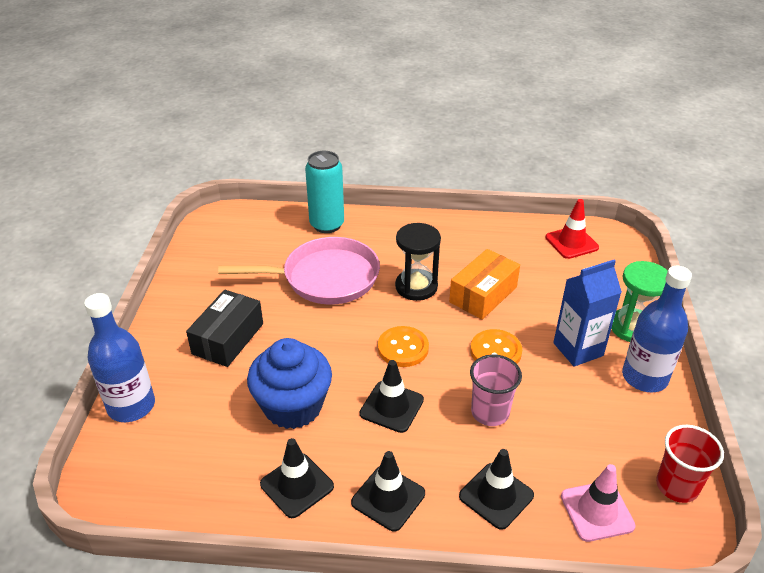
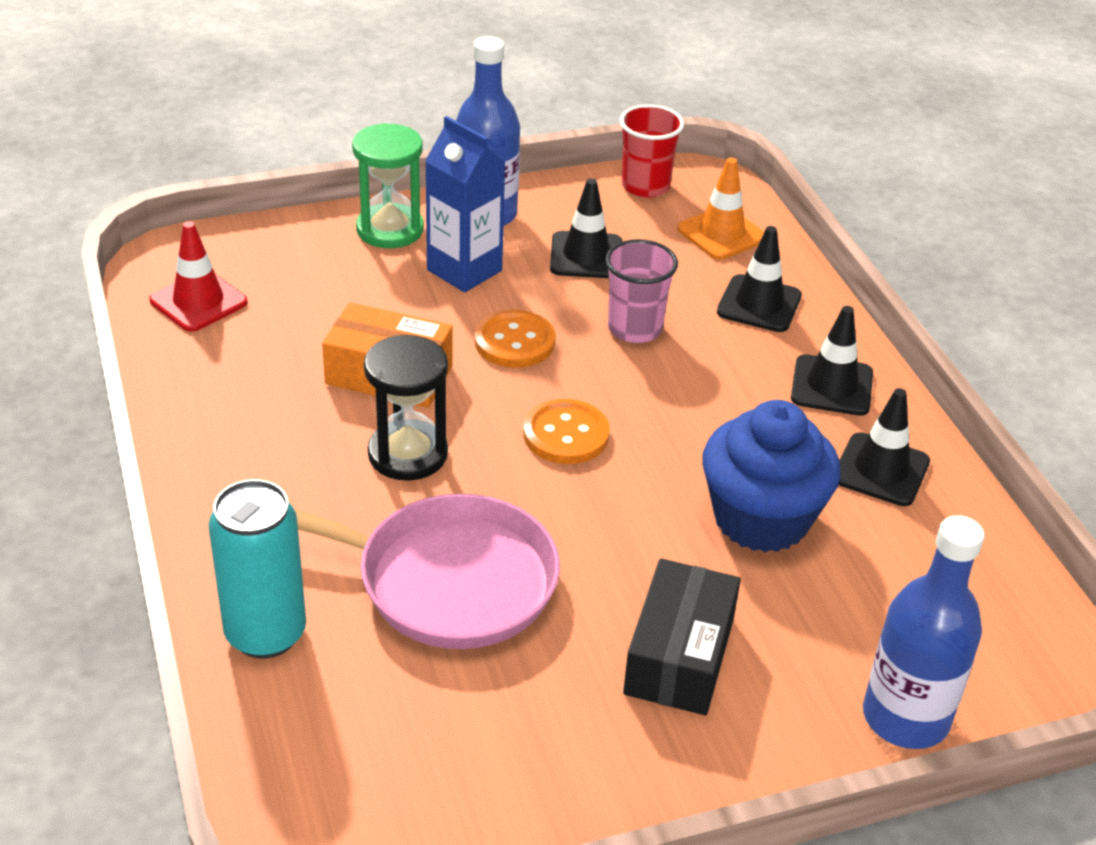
camera: 115 degrees left, 0 degrees up
black box [186,290,263,367] -> black box turned 75 degrees counterclockwise [623,558,741,715]
pink pan [218,237,380,305] -> pink pan turned 135 degrees clockwise [294,494,560,649]
black traffic cone [360,360,424,433] -> black traffic cone moved to [550,178,622,278]
pink traffic cone [561,464,636,542] -> orange traffic cone [677,158,764,260]

